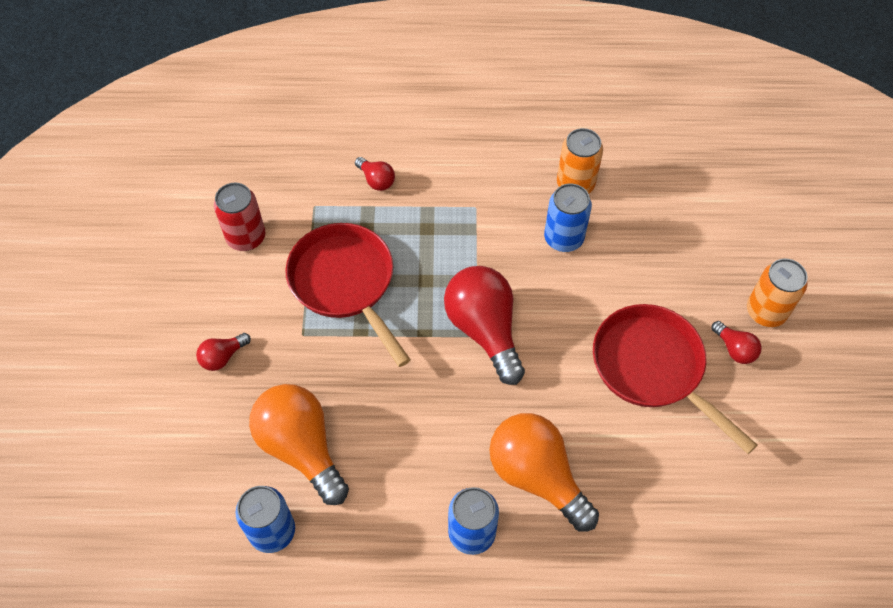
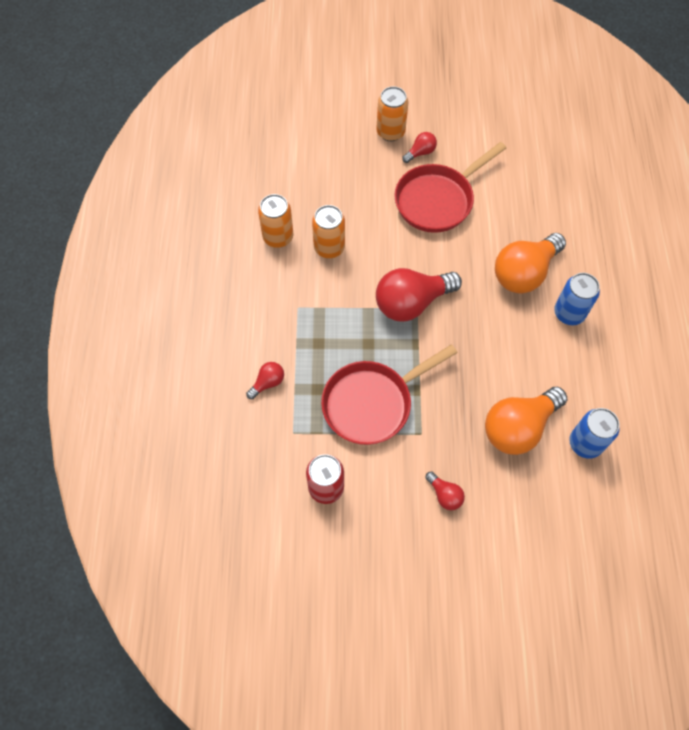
camera: 90 degrees left, 5 degrees up
blue can [544,184,592,252] -> orange can [312,205,345,258]

